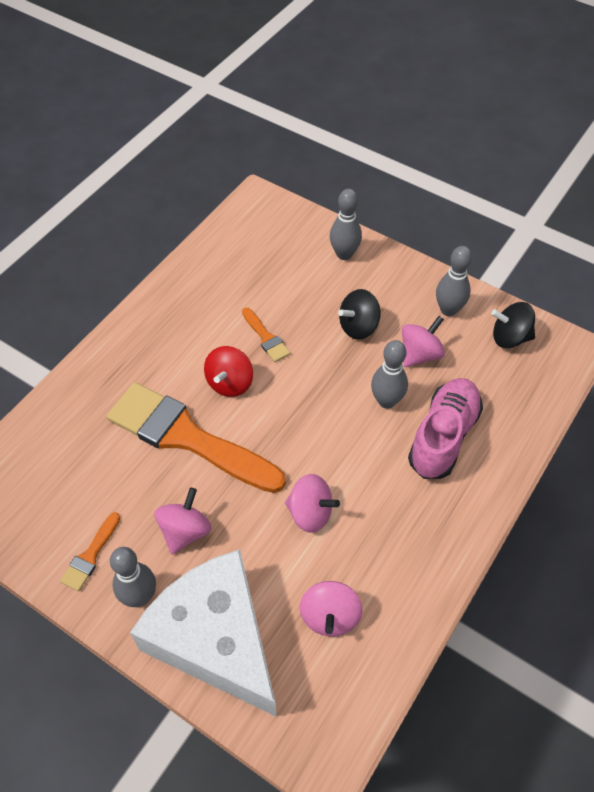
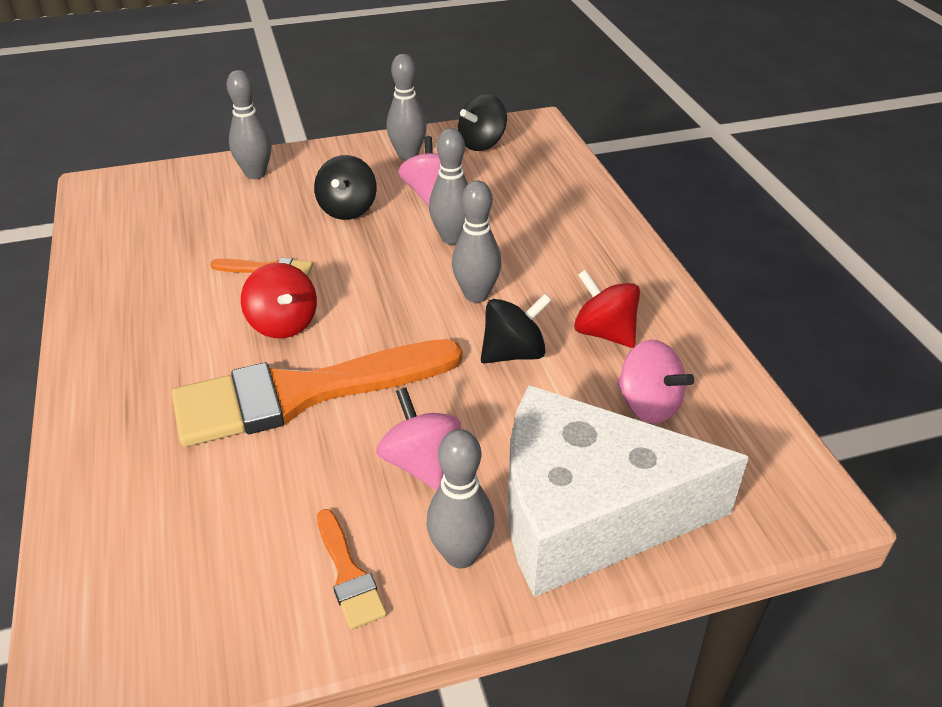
camera: 50 degrees left, 15 degrees down
pink spinning top [285,474,340,533] -> black spinning top [481,294,552,363]
pink shoe [408,378,483,479] -> none
none -> grey bowling pin [452,180,502,303]
none -> red spinning top [574,270,640,348]

